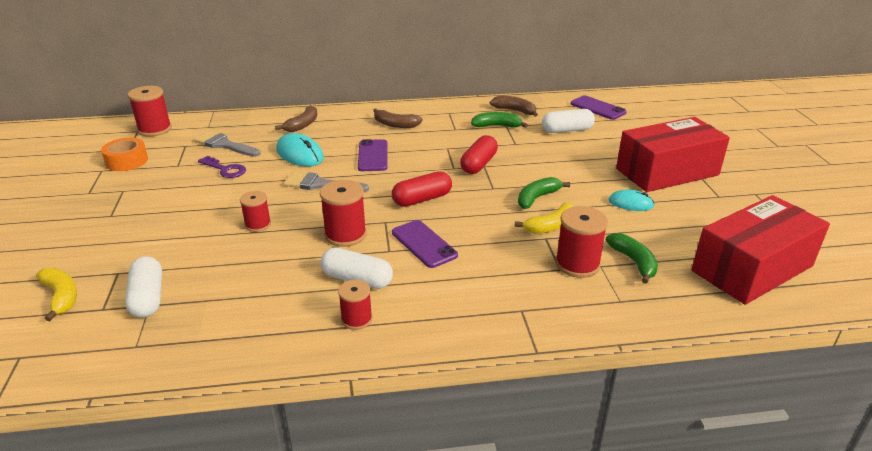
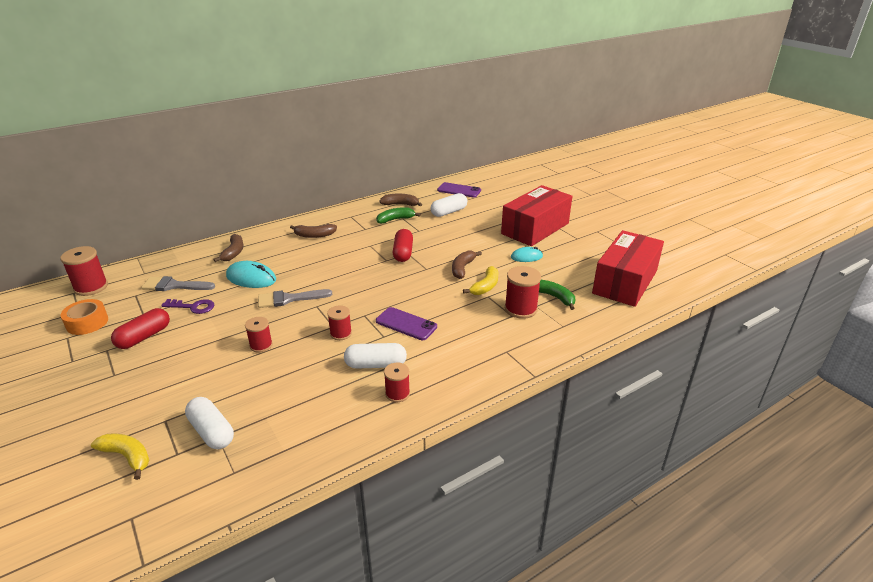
camera: 25 degrees left, 0 degrees up
red spool [320,180,367,247] -> red spool [327,305,352,340], size x0.63
purple phone [358,139,388,171] -> none
red capsule [392,171,452,207] -> red capsule moved to [111,308,170,349]
green banana [518,177,570,209] -> brown banana [452,250,482,279]

